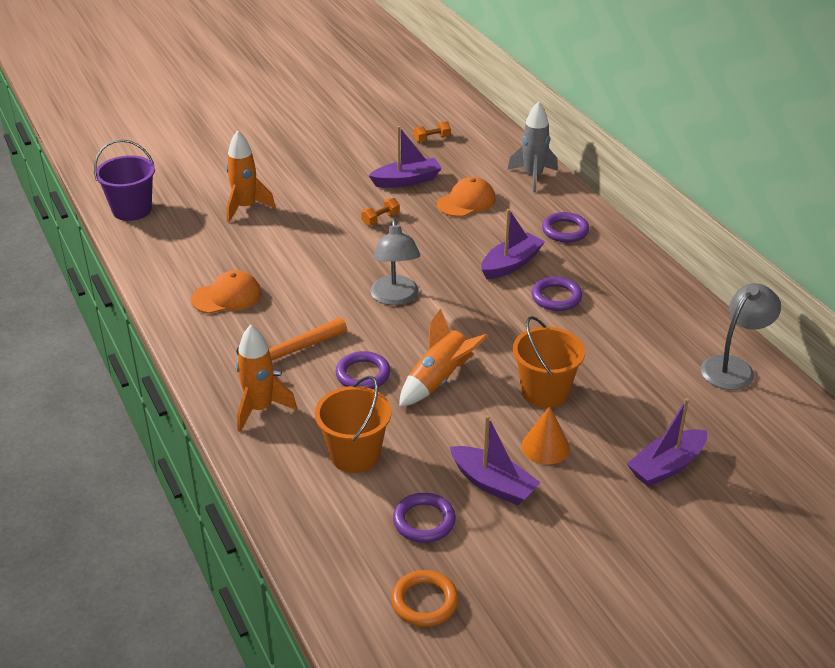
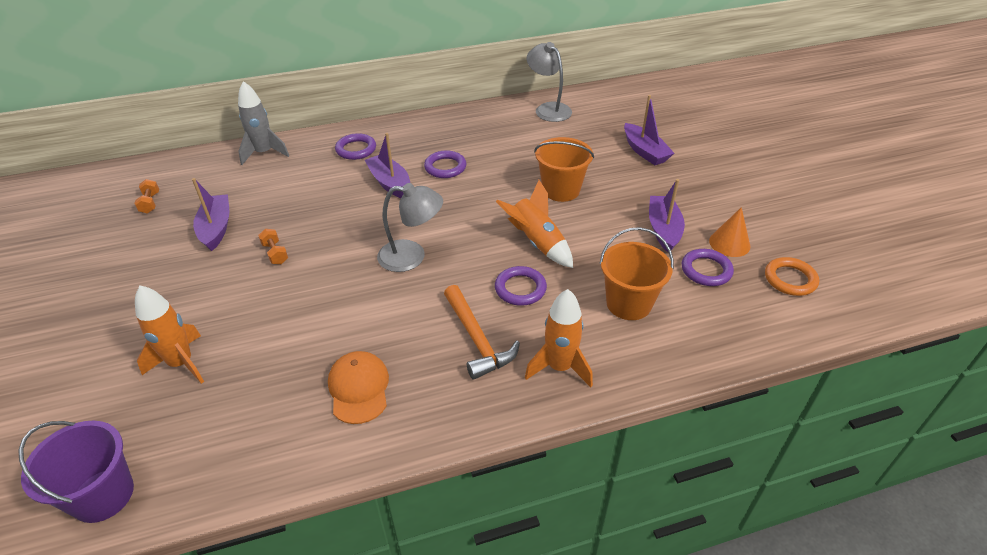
camera: 80 degrees left, 5 degrees up
orange cap [437,177,496,217] -> none
purple boat [450,415,541,505] -> purple boat turned 45 degrees counterclockwise [649,179,685,253]
orange cone [521,406,570,465] -> orange cone moved to [709,207,750,257]

